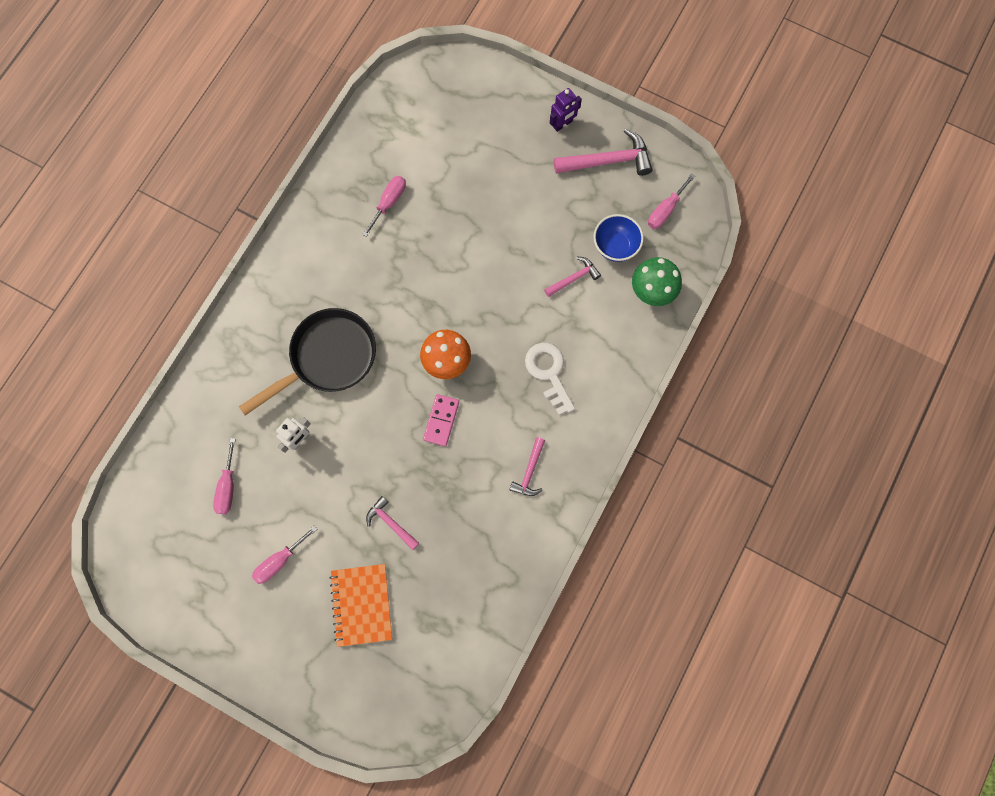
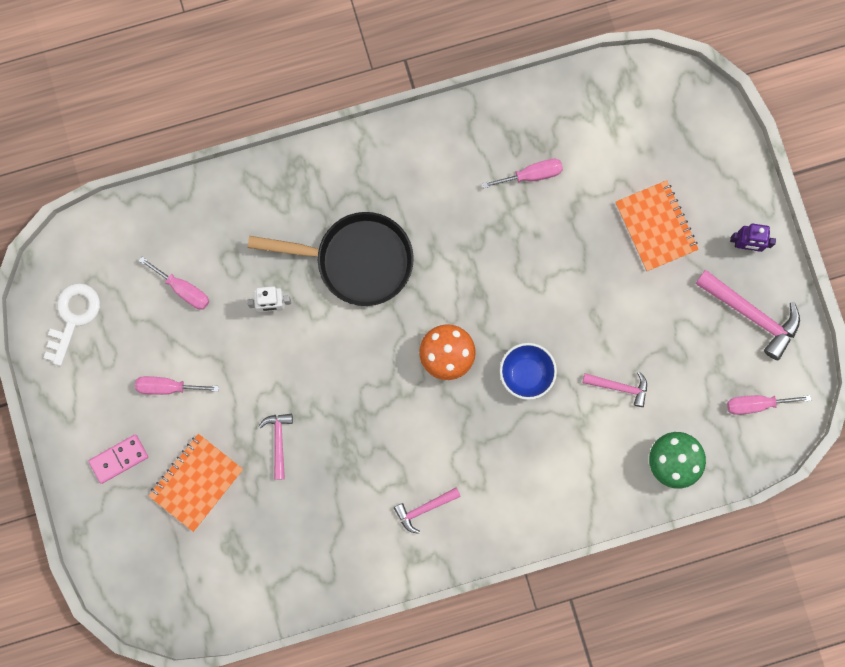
camera: 45 degrees right, 5 degrees up
pink screwdriver [213,438,236,514] -> pink screwdriver turned 105 degrees counterclockwise [139,257,209,310]
pink domino [423,394,459,446] -> pink domino moved to [88,435,148,484]
white key [525,343,575,415] -> white key moved to [44,283,100,366]
blue bowl [593,214,644,262] -> blue bowl moved to [500,343,557,400]
none -> orange notebook [615,180,699,272]

